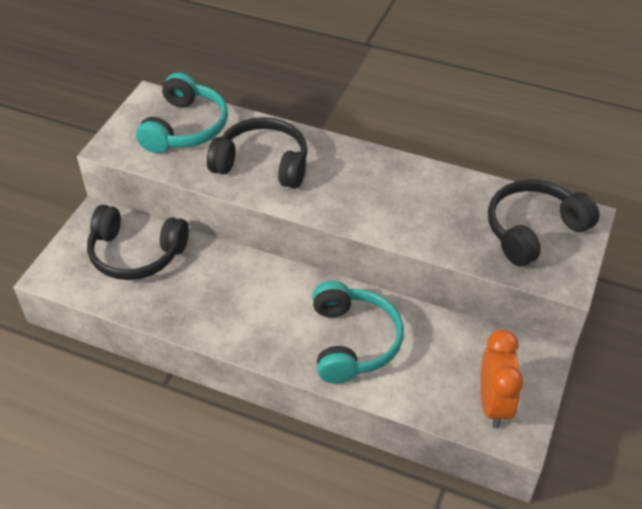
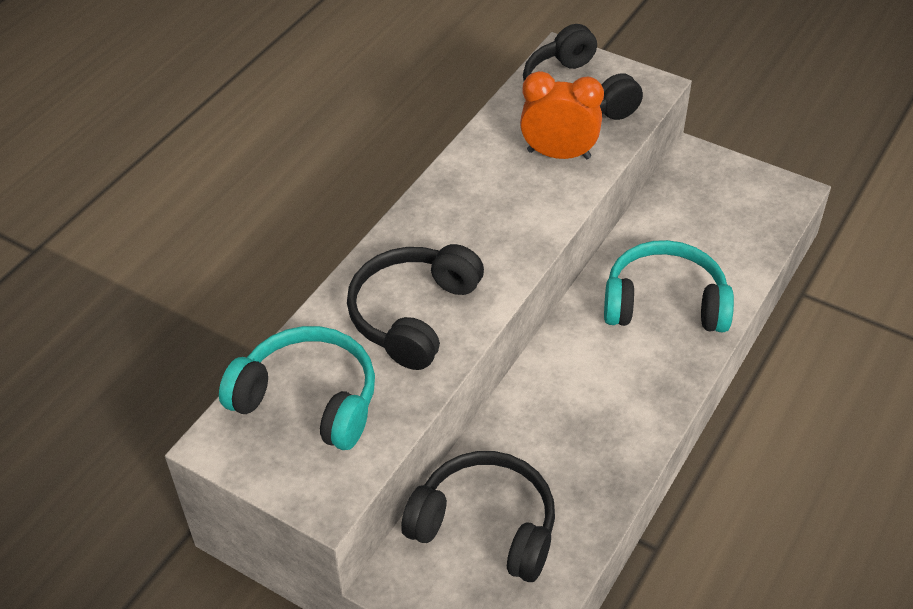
camera: 80 degrees left, 0 degrees up
black headphones [87,205,189,280] -> black headphones turned 90 degrees counterclockwise [401,451,555,582]
orange clock [481,330,524,428] -> orange clock moved to [520,71,604,159]

